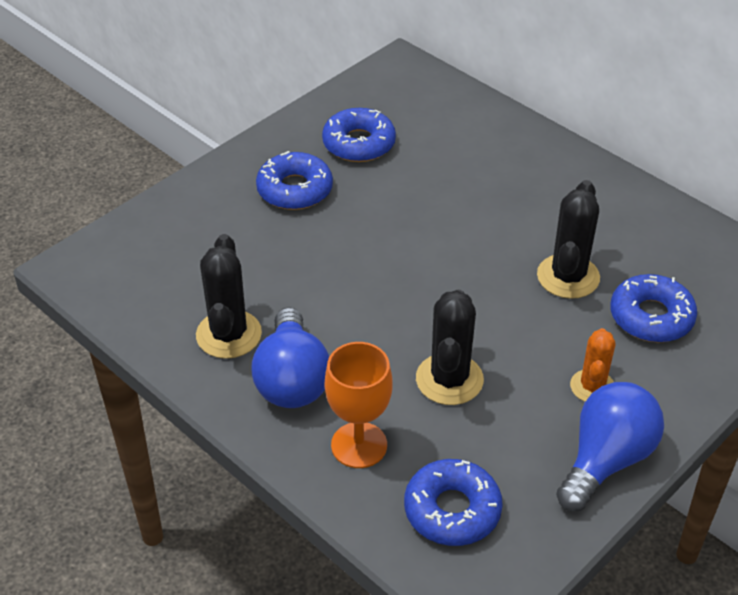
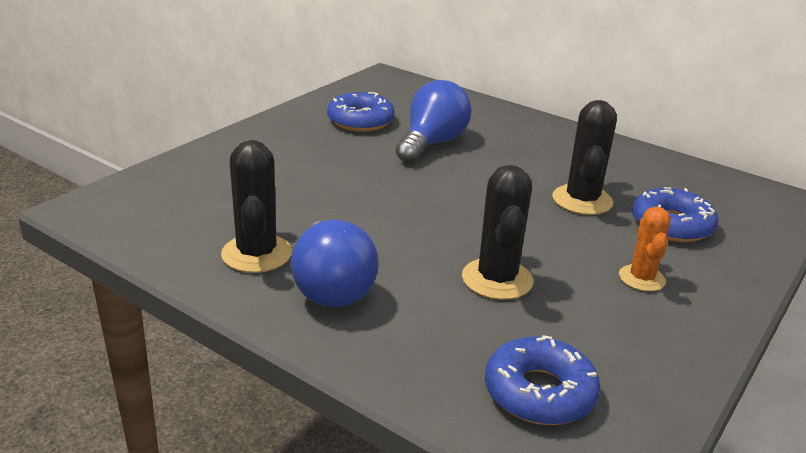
camera: 10 degrees left, 15 degrees down
blue donut [256,151,333,210] -> none
orange goblet [325,342,393,468] -> none
blue light bulb [556,382,664,511] -> blue light bulb moved to [396,80,472,163]

